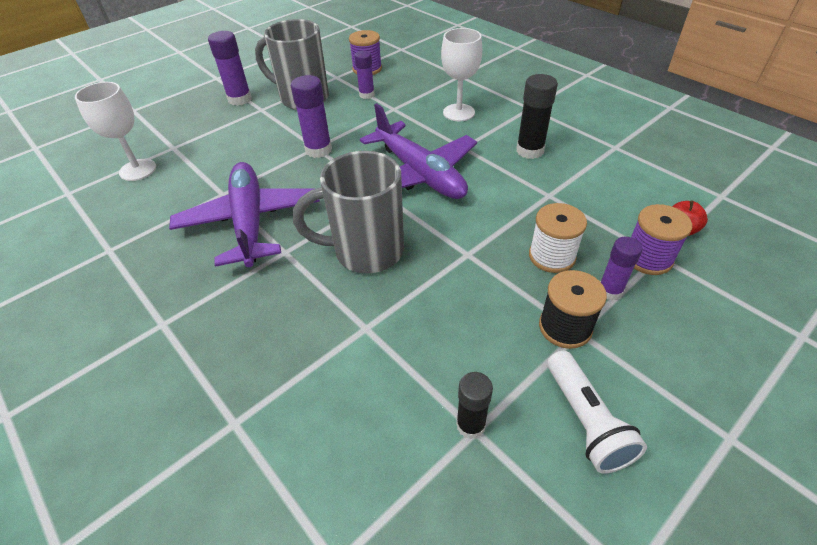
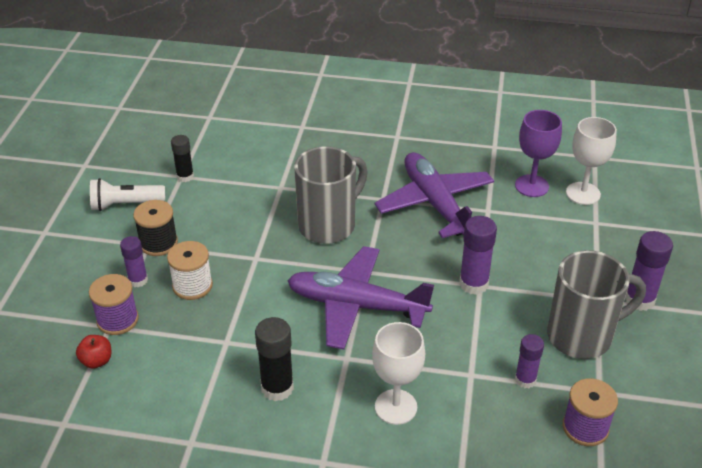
camera: 140 degrees right, 5 degrees down
purple plane [169,162,320,267] -> purple plane turned 150 degrees counterclockwise [375,152,494,238]
white flashlight [547,351,647,474] -> white flashlight turned 45 degrees counterclockwise [90,178,165,211]
none -> purple goblet [515,110,562,197]

